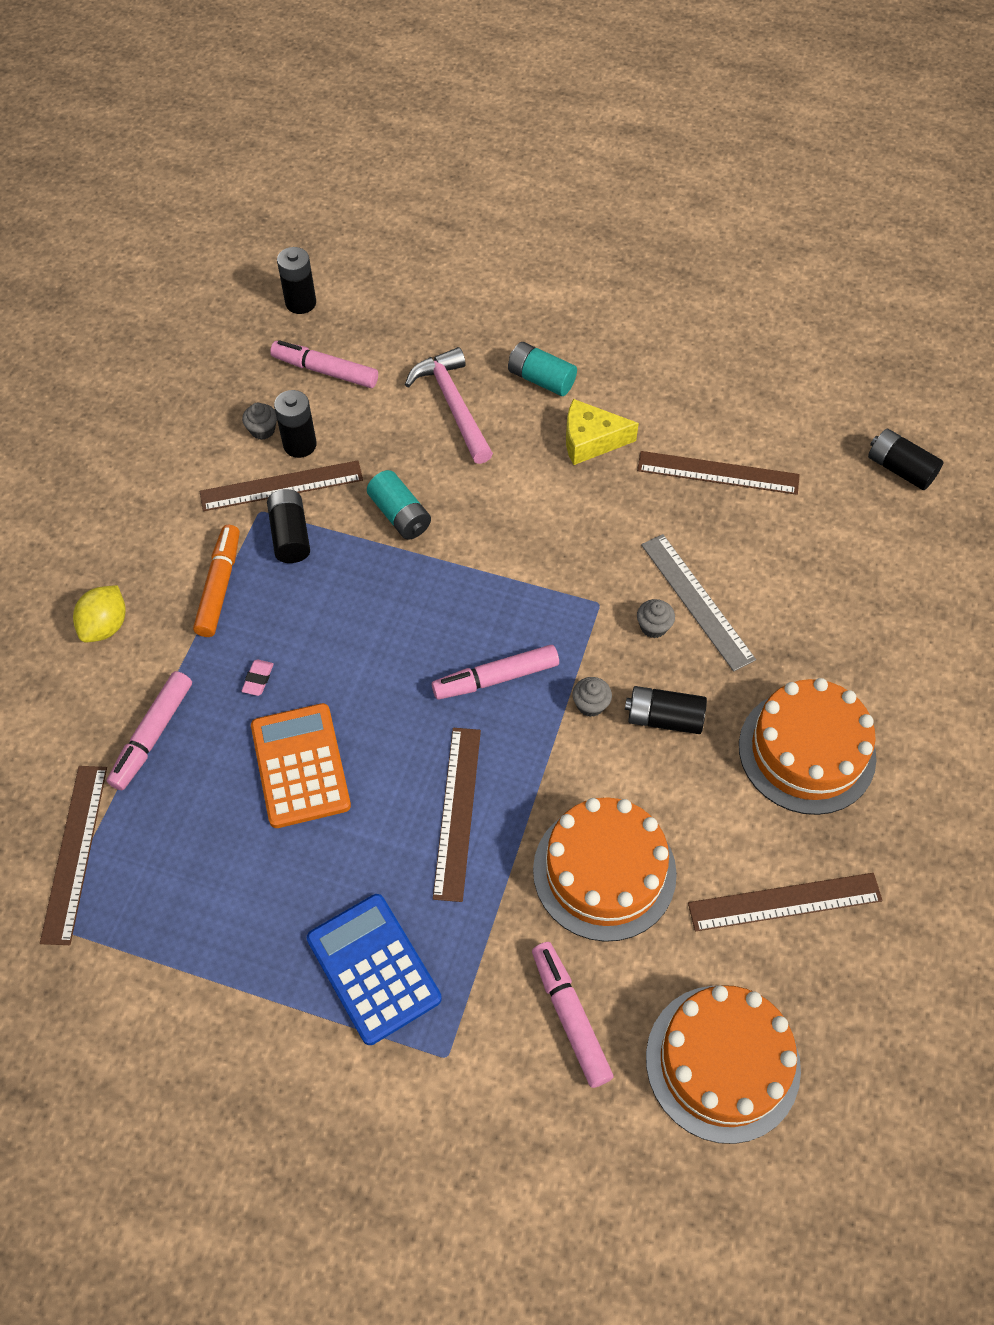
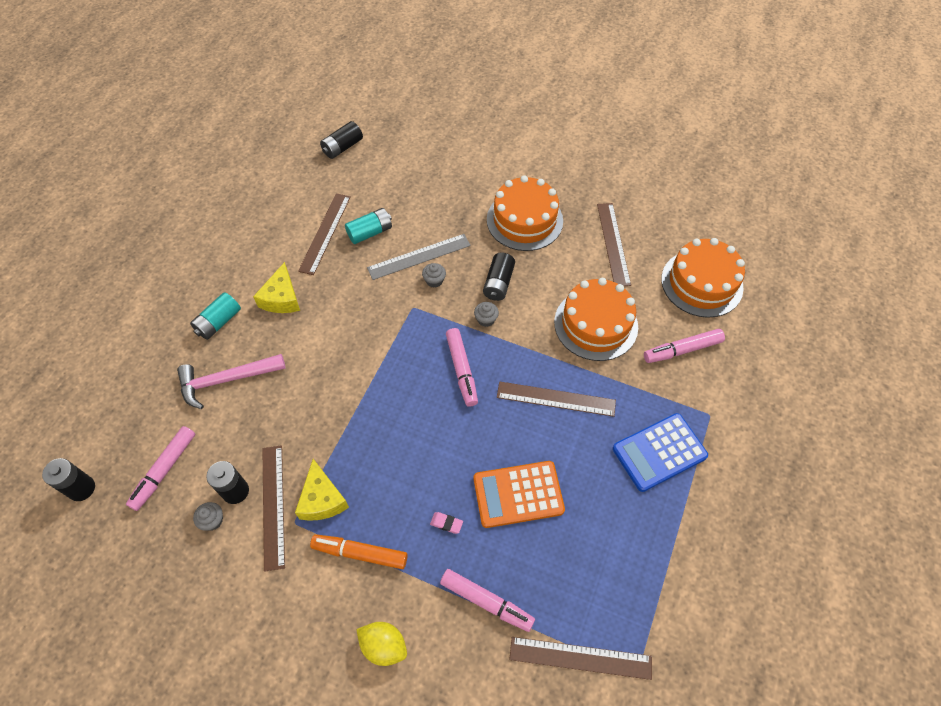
camera: 85 degrees left, 0 degrees up
black battery [267,489,310,563] -> yellow cheese [295,459,349,521]
turquoise battery [367,470,431,540] -> turquoise battery moved to [345,208,392,244]

